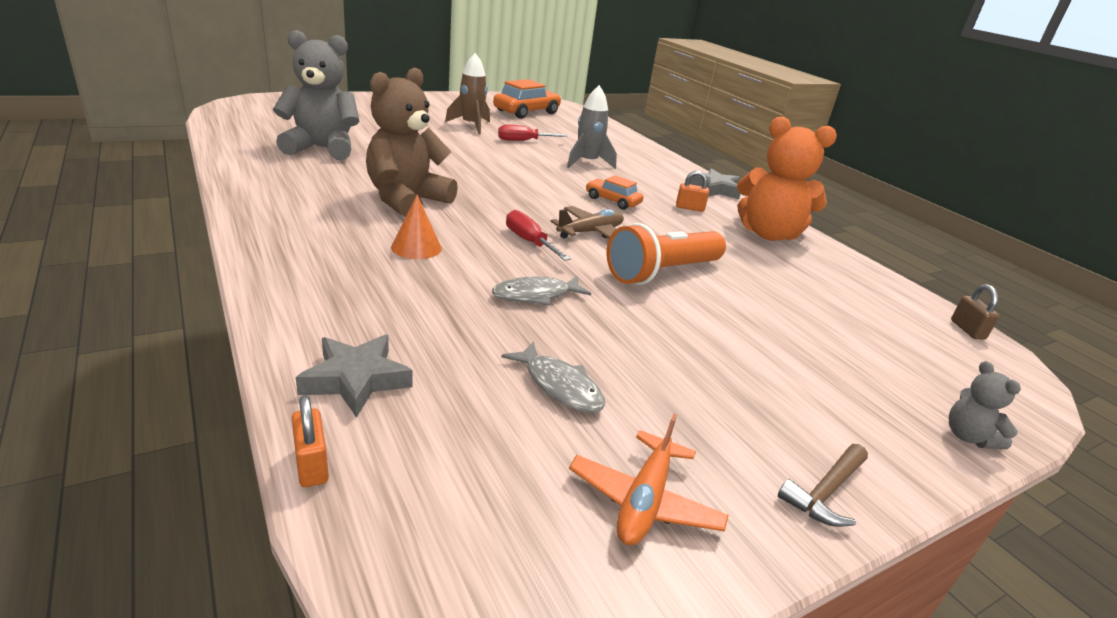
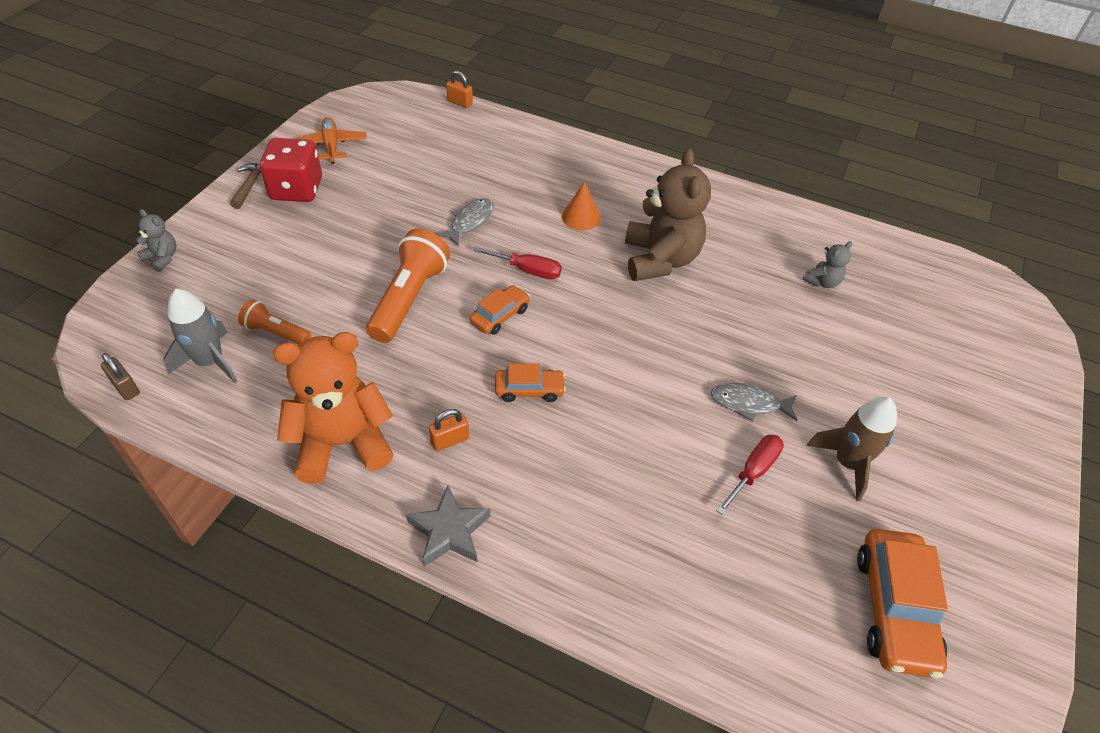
camera: 145 degrees right, 20 degrees up
grey teddy bear [273,30,360,160] -> grey teddy bear [803,241,852,288], size x0.45
grey star [296,335,412,418] -> none
grey fish [501,341,605,413] -> grey fish moved to [710,383,798,422]
brown plane [550,206,624,239] -> orange car [470,285,530,335]
grey rocket [567,85,617,169] -> grey rocket moved to [164,289,238,383]
none -> orange flashlight [238,299,311,344]
none -> red dice [260,138,322,202]

